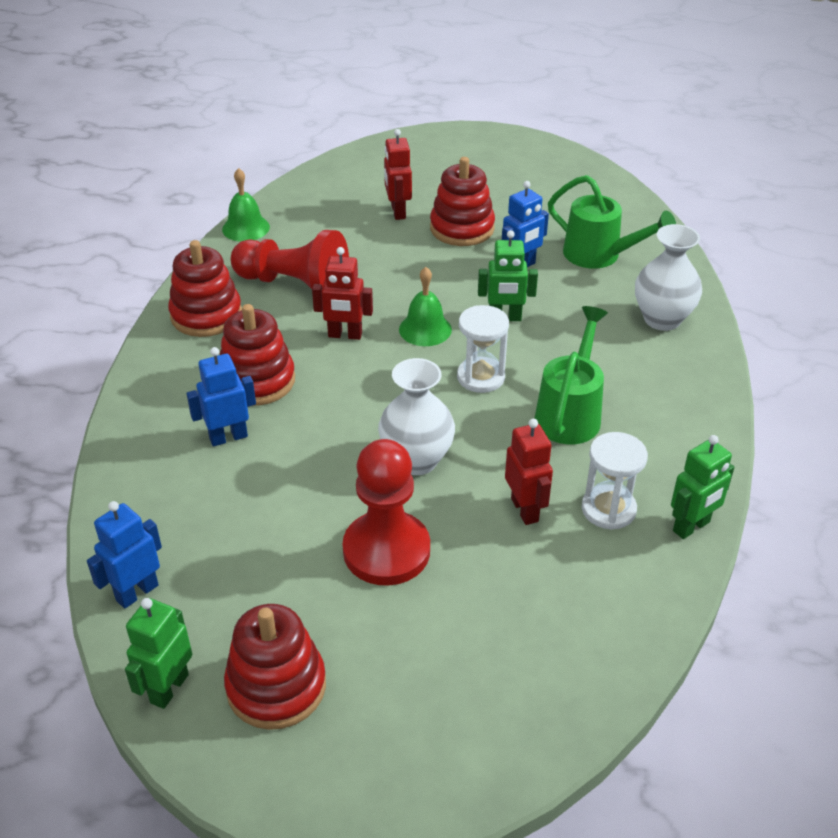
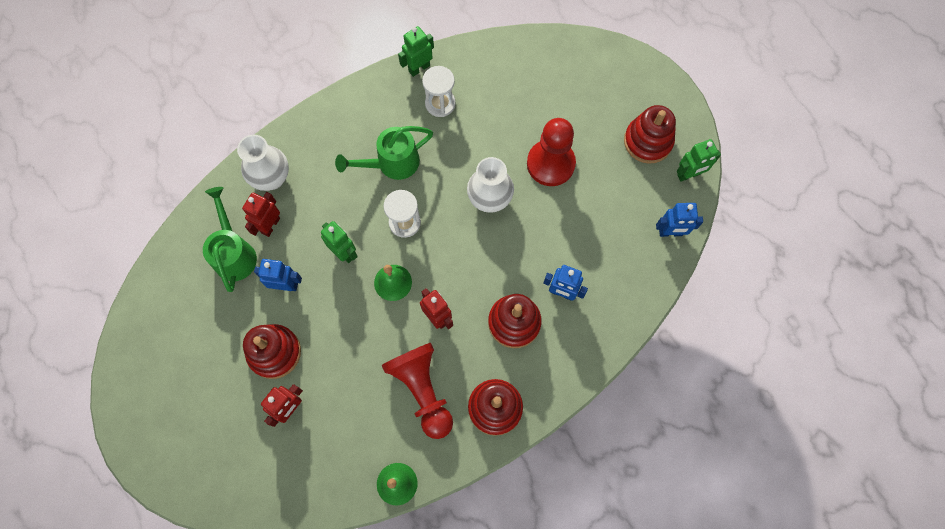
camera: 135 degrees left, 30 degrees up
red robot [505,419,553,525] -> red robot moved to [242,192,280,237]
green robot [671,435,734,539] -> green robot turned 45 degrees counterclockwise [398,26,434,77]

